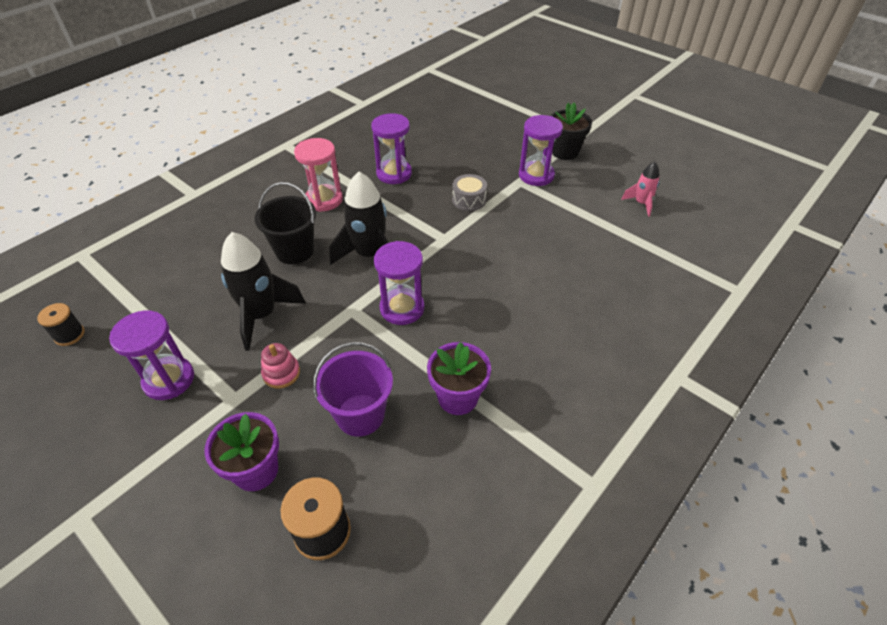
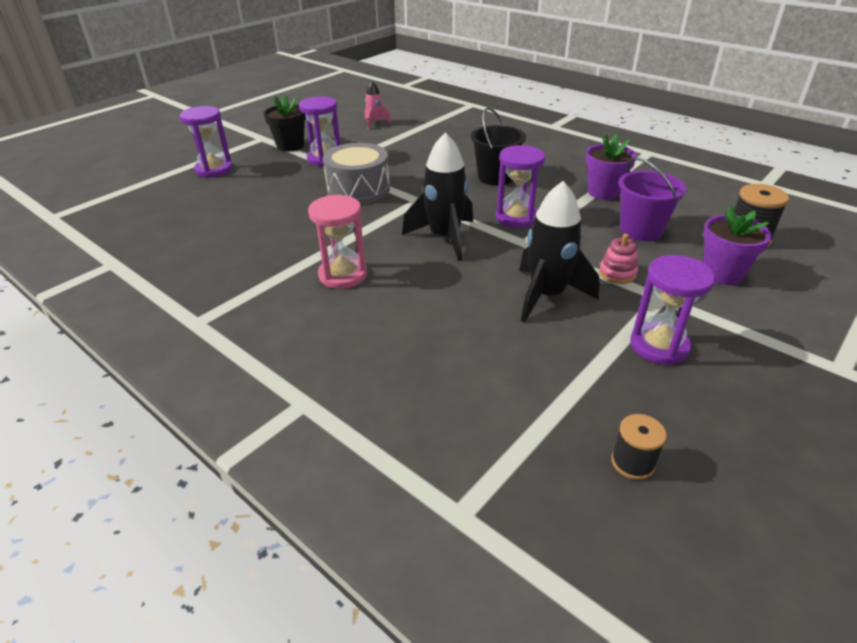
camera: 90 degrees left, 10 degrees down
black bucket [254,182,316,264] -> black bucket moved to [471,107,526,185]
purple hourglass [371,113,412,184] -> purple hourglass moved to [180,106,233,178]
grey drum [452,174,487,211] -> grey drum [323,143,390,204], size x1.78

